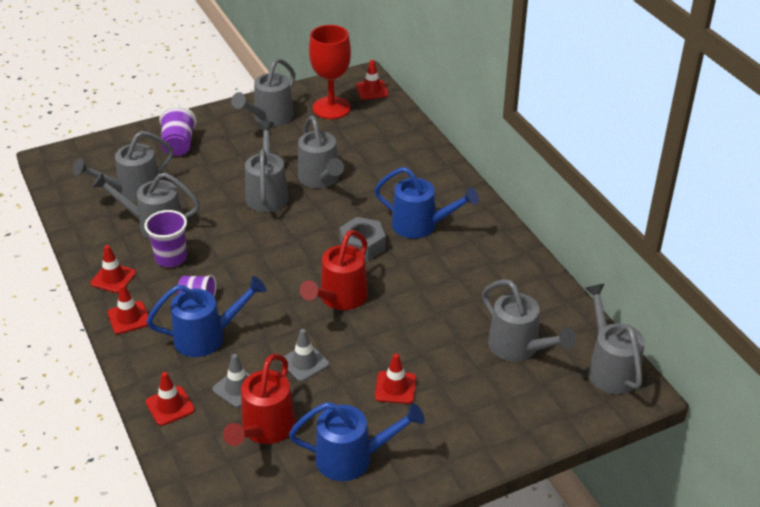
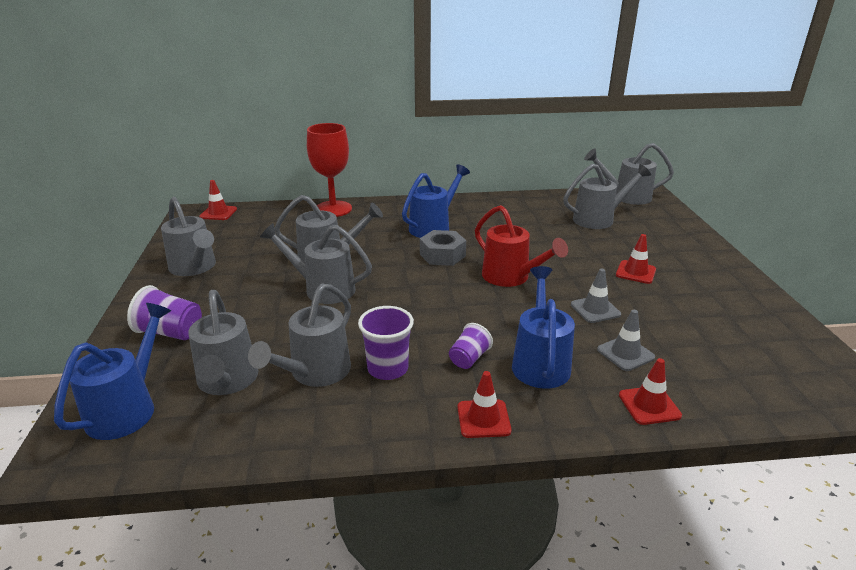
camera: 70 degrees left, 10 degrees down
red traffic cone [90,245,136,293] -> none
red watering can [223,354,296,446] -> none
blue watering can [289,402,425,481] -> blue watering can moved to [54,303,171,440]
red goblet [309,25,351,119] -> red goblet moved to [307,123,352,217]

